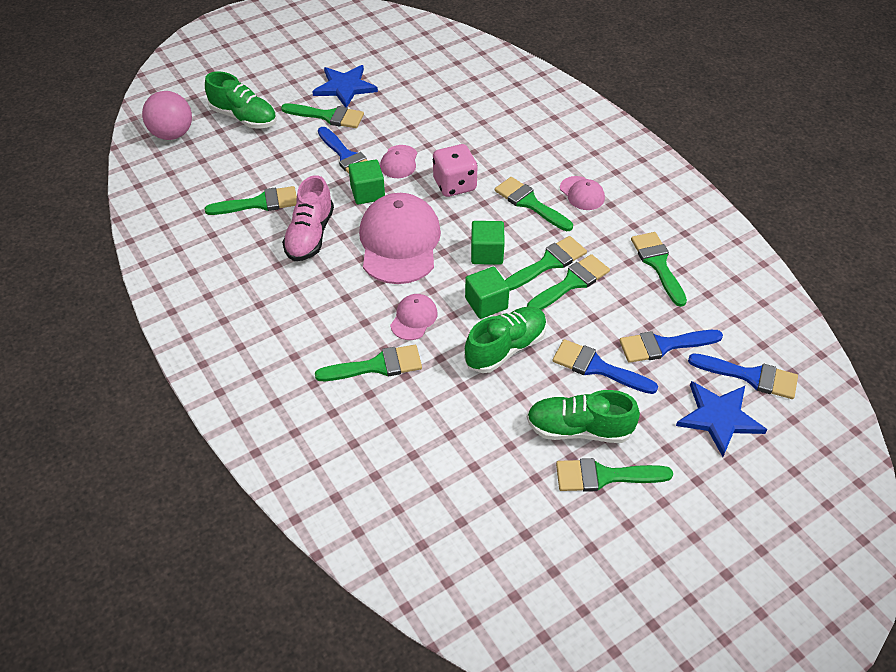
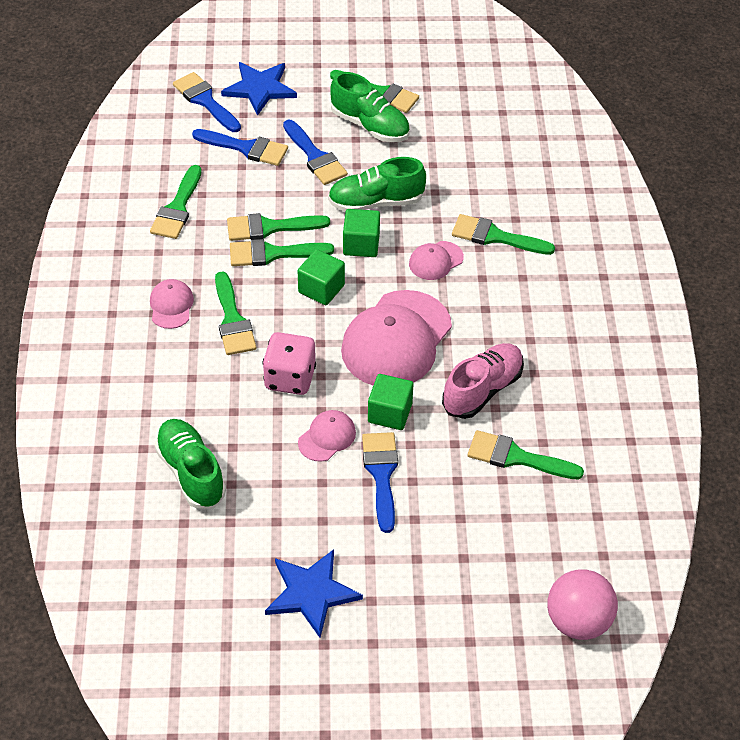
camera: 150 degrees left, 0 degrees up
green shoe [205,71,277,129] -> green shoe moved to [154,419,226,509]
green brush [281,103,364,128] -> none

